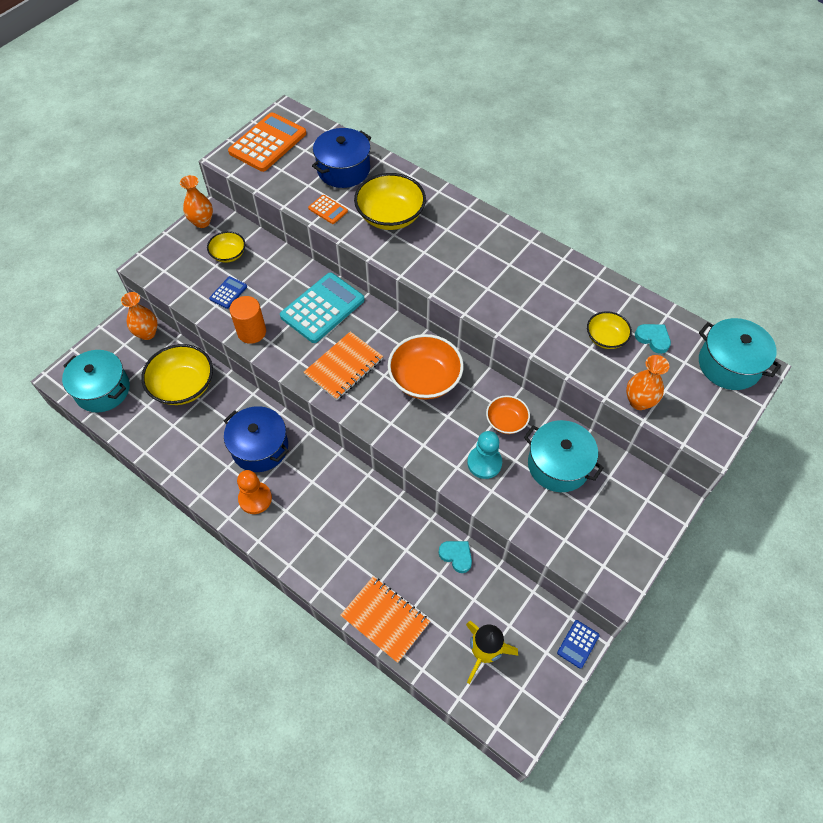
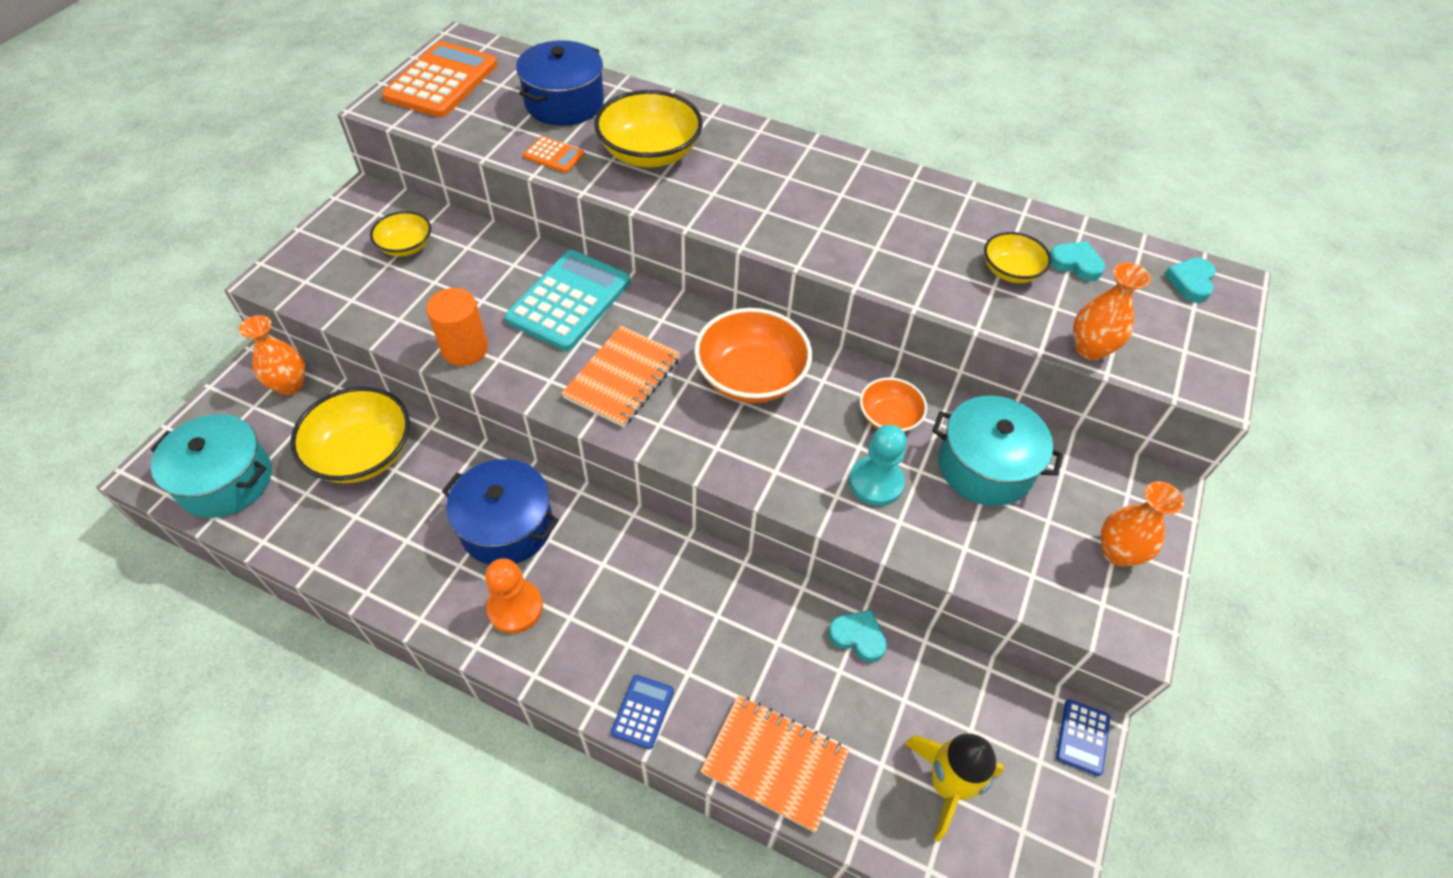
camera: 15 degrees left, 5 degrees down
orange vase [180,175,213,228] -> orange vase moved to [1101,481,1184,567]
blue calculator [209,276,247,309] -> blue calculator moved to [611,675,674,750]
turquoise pot [699,318,781,390] -> turquoise heart [1164,258,1216,303]

